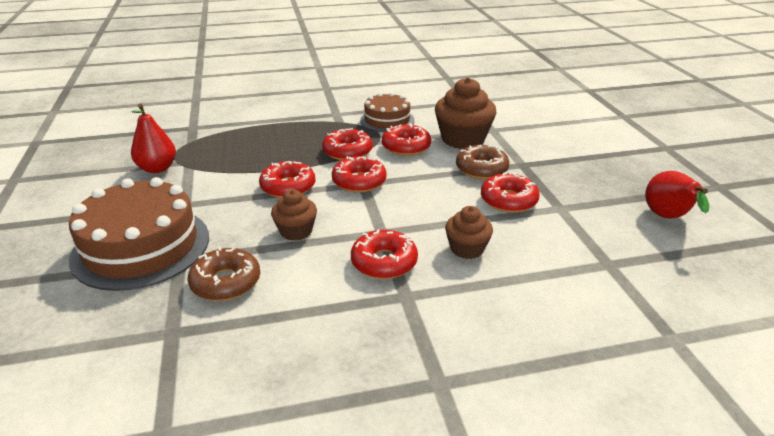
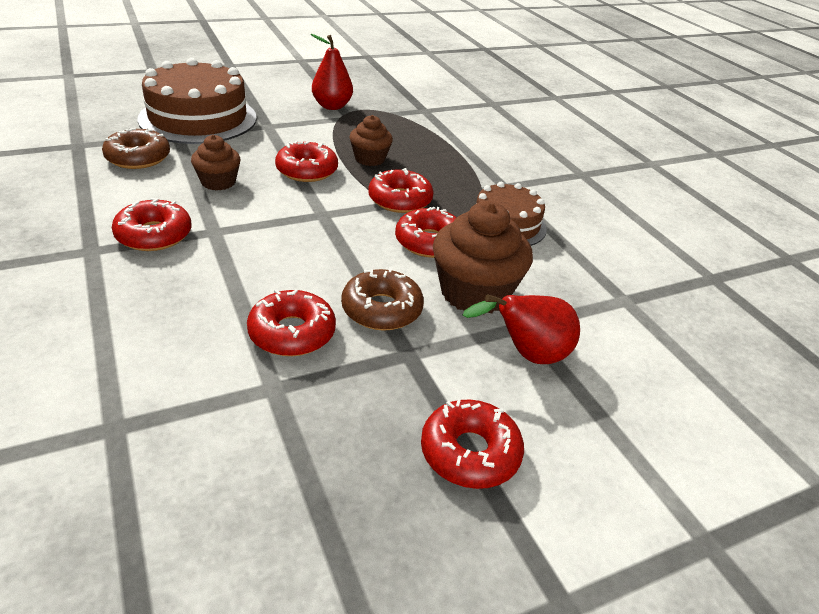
camera: 75 degrees right, 5 degrees up
red donut [332,156,387,193] -> red donut moved to [421,399,524,489]
brown cupcake [445,206,493,259] -> brown cupcake moved to [349,115,393,166]
red pear [645,171,709,218] -> red pear moved to [463,294,580,364]

